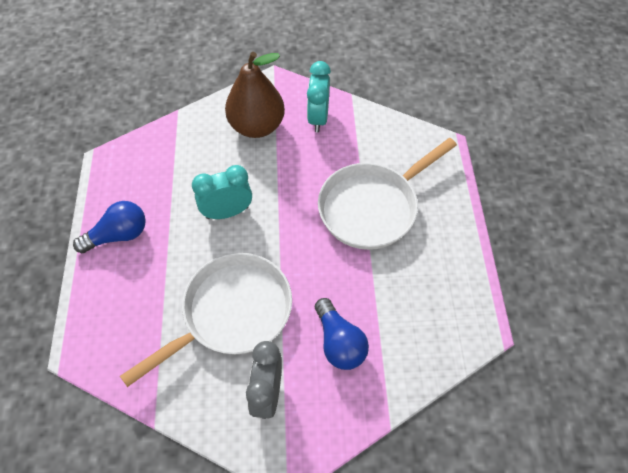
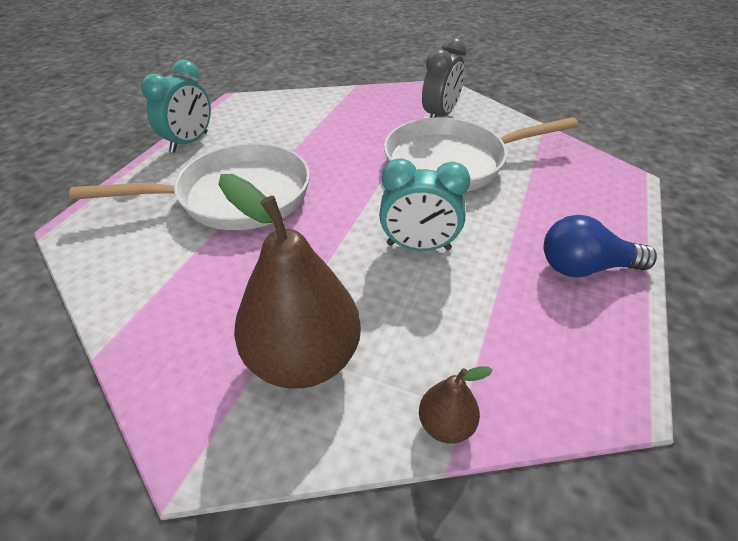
camera: 155 degrees left, 15 degrees down
turquoise clock [307,61,331,132] -> turquoise clock moved to [141,60,211,153]
blue light bulb [315,298,369,370] -> none
none -> brown pear [419,366,493,444]

